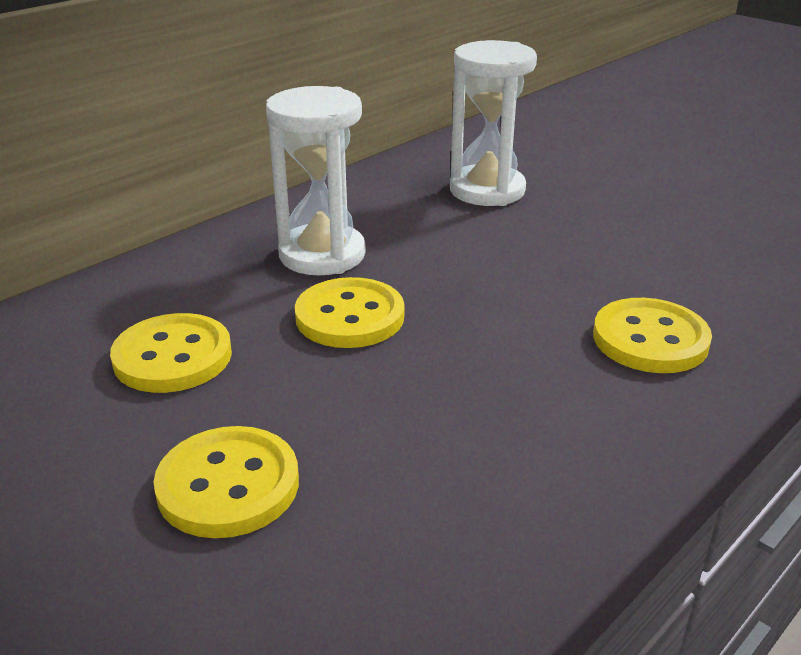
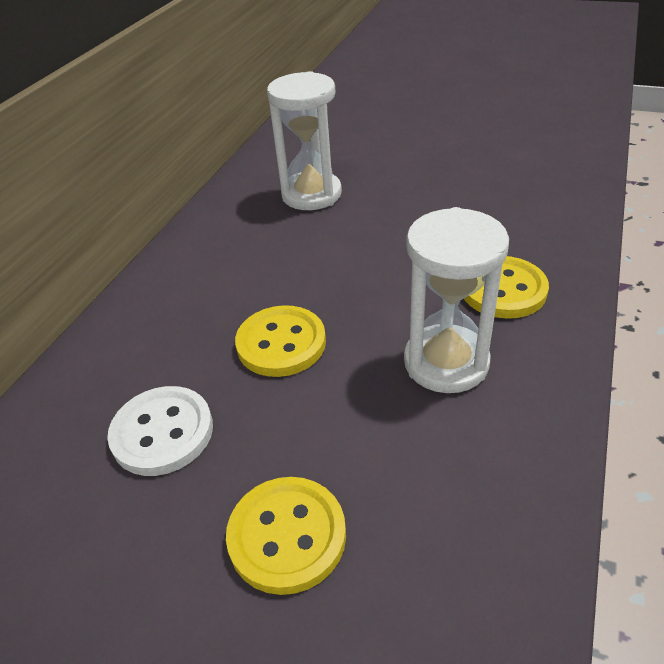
camera: 20 degrees left, 10 degrees up
yellow button [110,313,232,393] -> white button [107,386,213,476]
white hourglass [266,86,366,275] -> white hourglass moved to [404,207,509,393]

